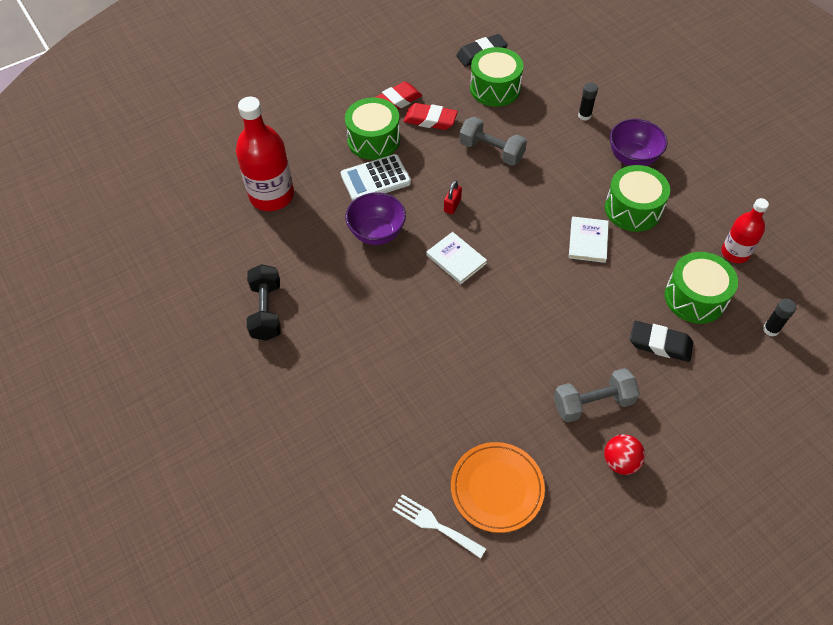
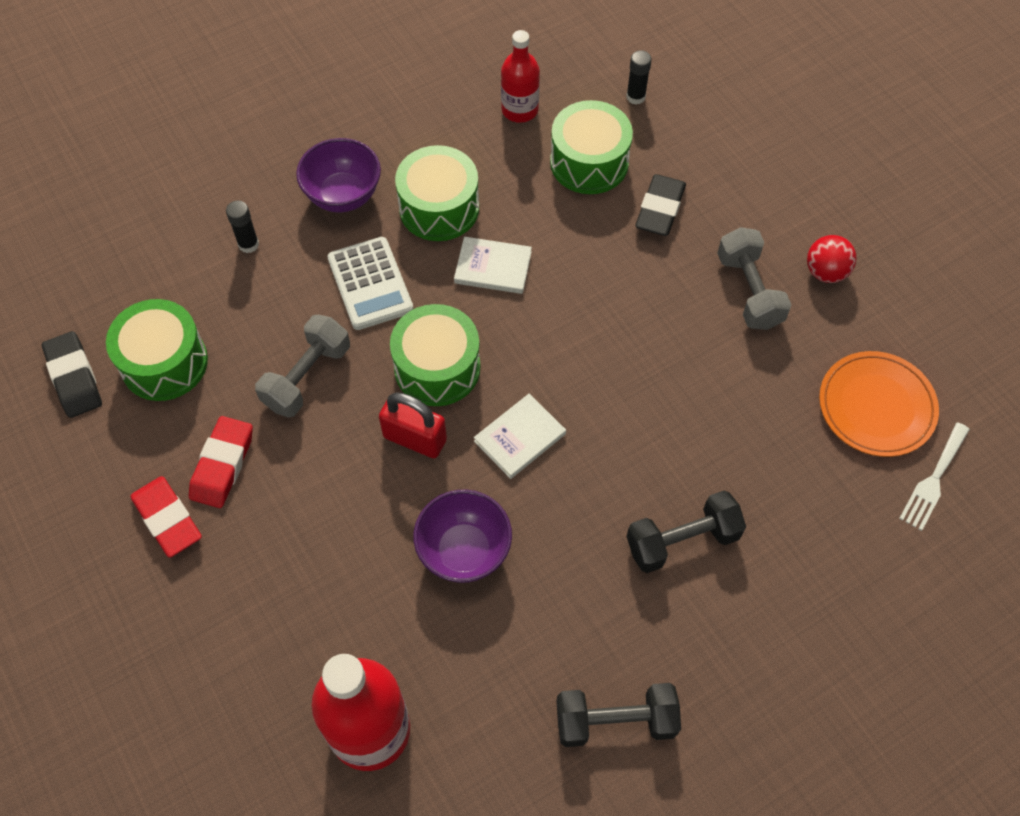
camera: 90 degrees left, 5 degrees up
white calculator [341,154,411,201] -> white calculator moved to [327,237,413,330]
green drum [345,98,400,160] -> green drum moved to [390,304,480,406]
red padlock [444,180,462,214] -> red padlock [379,392,447,458], size x1.65
none -> black dumbbell [626,491,746,573]

